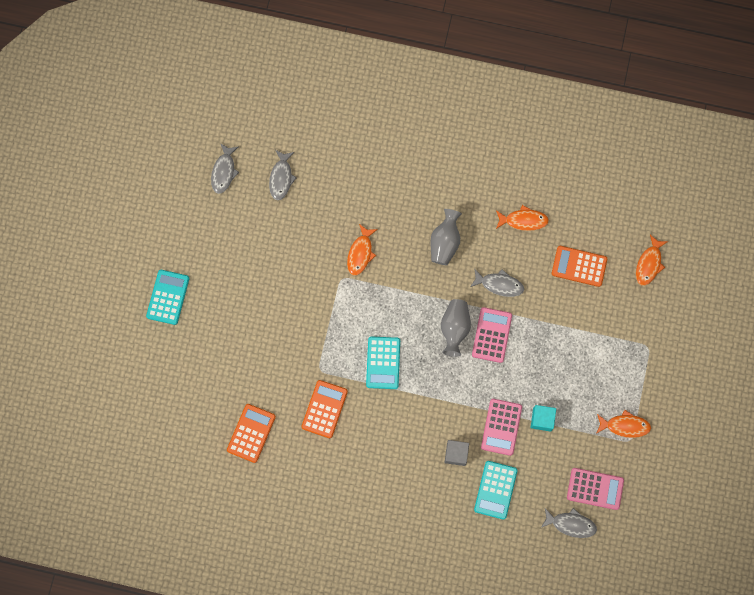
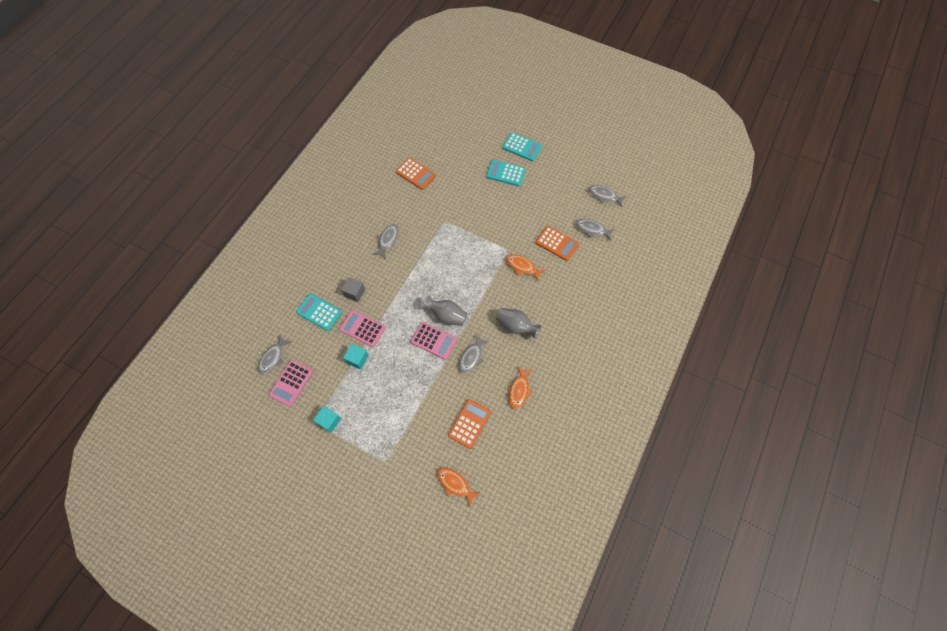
camera: 105 degrees right, 10 degrees down
orange calculator [301,380,348,438] -> orange calculator moved to [535,226,579,261]
turquoise calculator [366,336,400,389] -> turquoise calculator moved to [486,160,526,186]
orange fish [596,410,651,438] -> turquoise cube [313,406,341,433]
none -> grey fish [372,224,399,259]

